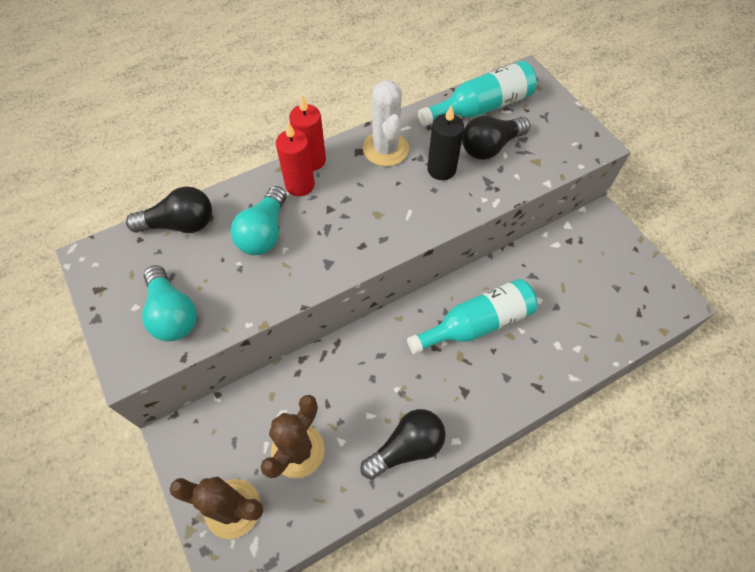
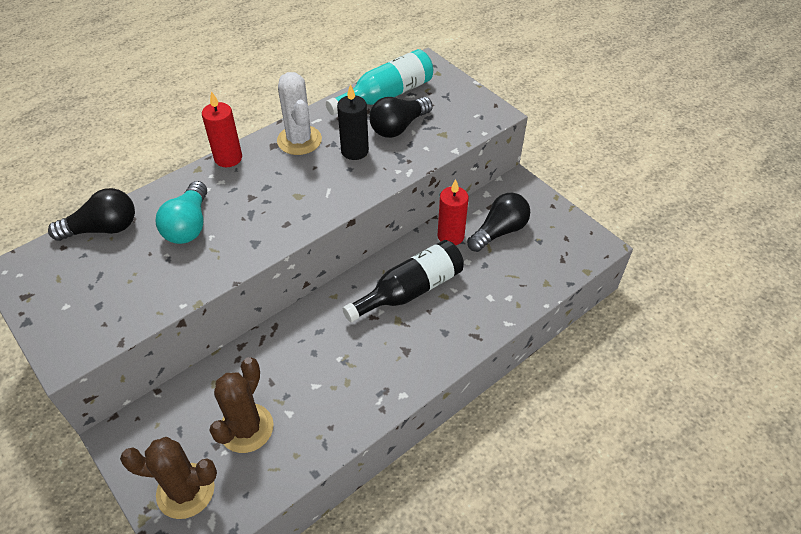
camera: 10 degrees left, 10 degrees down
turquoise light bulb [142,265,197,342] -> none
red candle [276,122,315,196] -> red candle moved to [437,179,469,245]
black light bulb [360,409,446,480] -> black light bulb moved to [467,193,530,252]
turquoise bottle [407,279,538,355] -> black bottle [342,240,464,322]

